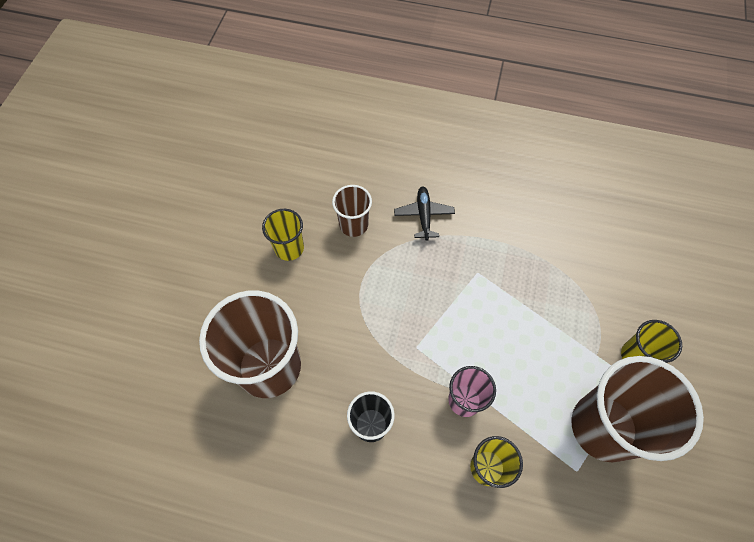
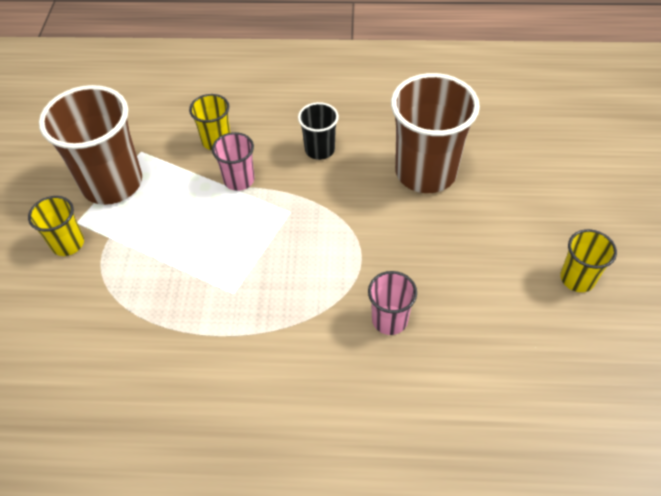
camera: 170 degrees right, 10 degrees down
yellow cup [262,209,304,261] -> yellow cup moved to [560,229,617,292]
brown cup [332,185,372,237] -> pink cup [368,271,417,335]
black plane [394,186,455,241] -> none

